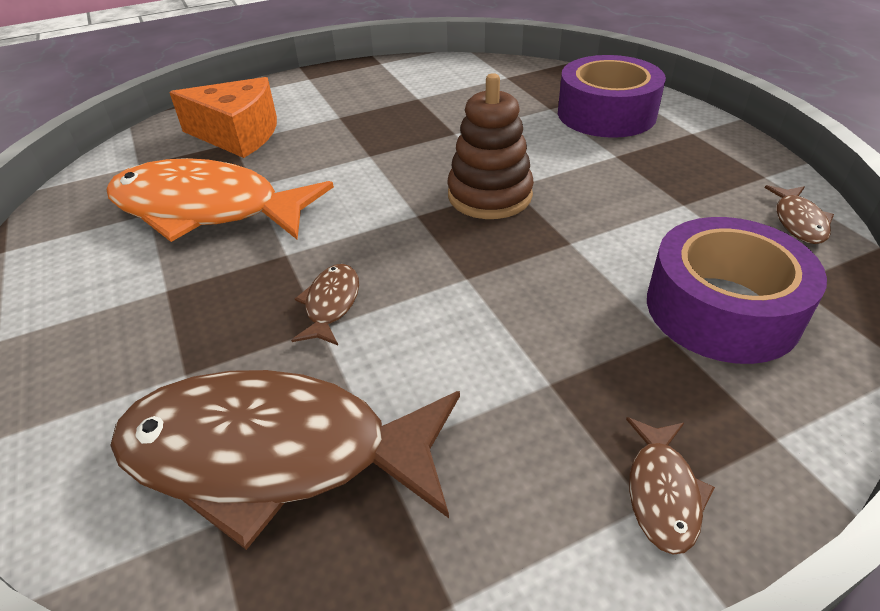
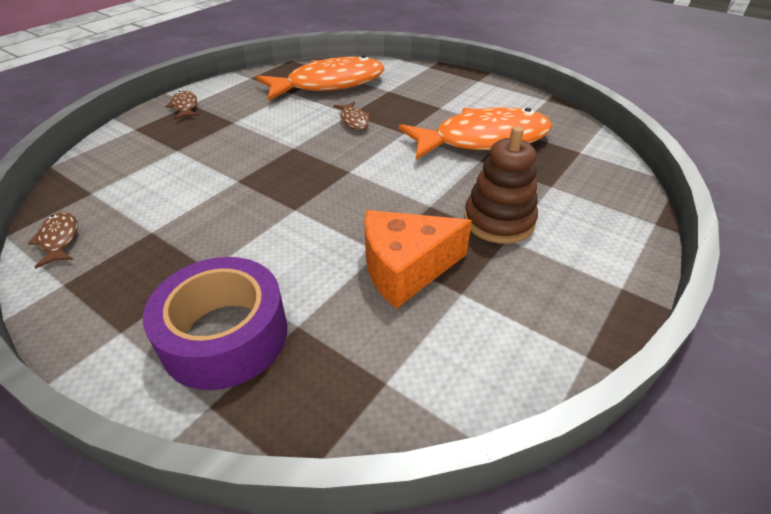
camera: 150 degrees right, 0 degrees up
brown fish [110,370,460,550] -> orange fish [256,55,384,101]
orange cheese [169,77,277,158] -> orange cheese moved to [364,210,472,309]
brown stacking toy [447,73,534,219] -> brown stacking toy moved to [464,126,538,244]
purple tape [647,217,827,364] -> none

